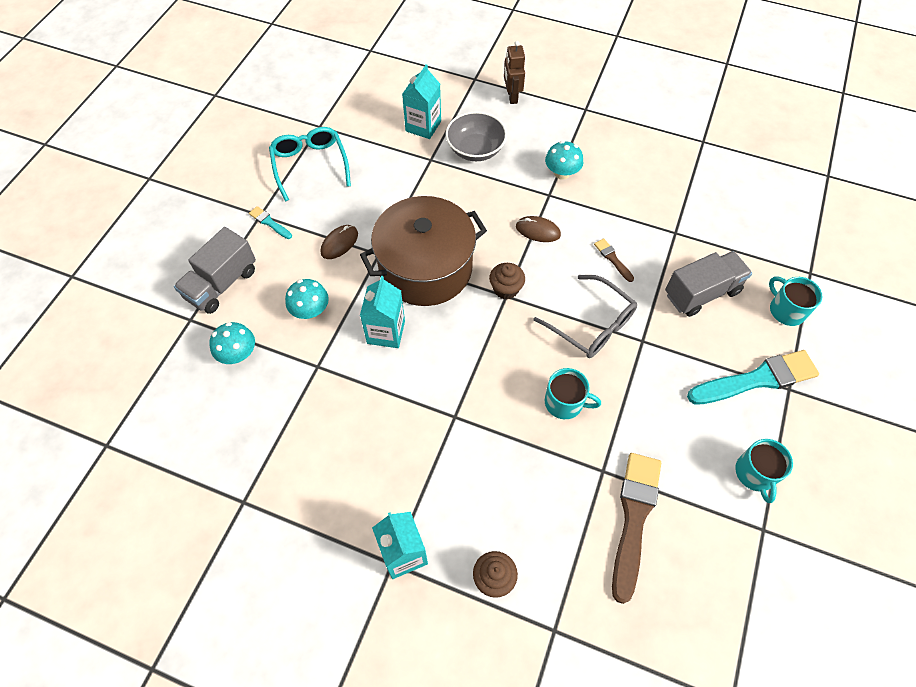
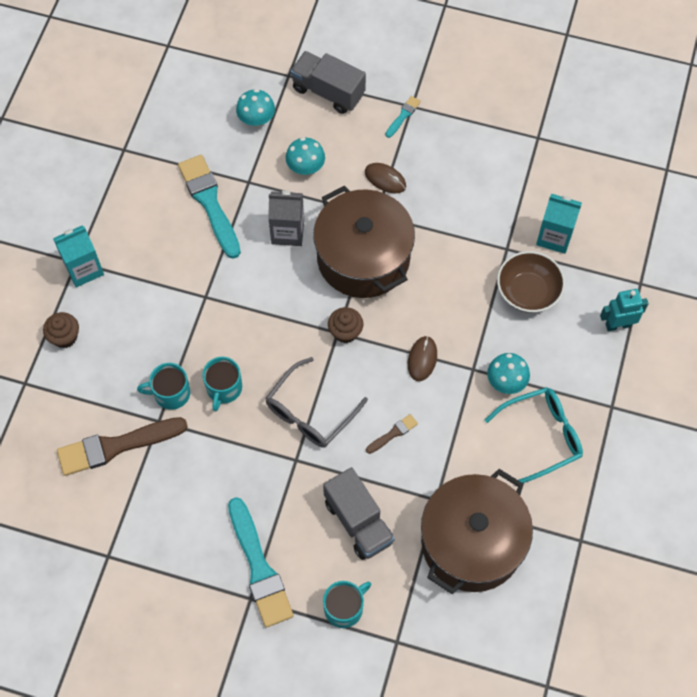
camera: 85 degrees right, 5 degrees up
turquoise glasses [269,127,351,202] -> turquoise glasses moved to [485,387,583,483]
turquoise carton [360,276,405,348] -> grey carton [268,190,304,246]
grey bowl [445,111,507,161] -> brown bowl [497,251,565,313]
brown robot [504,41,525,104] -> turquoise robot [600,289,649,331]
brown brush [612,453,661,604] -> brown brush turned 150 degrees clockwise [57,417,188,476]
turquoise mug [735,439,793,503] -> turquoise mug moved to [137,363,190,410]
none -> turquoise brush [178,155,241,259]
none -> brown pot [421,469,533,594]

